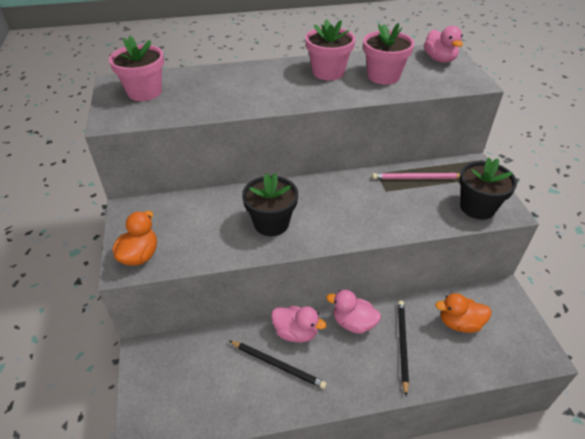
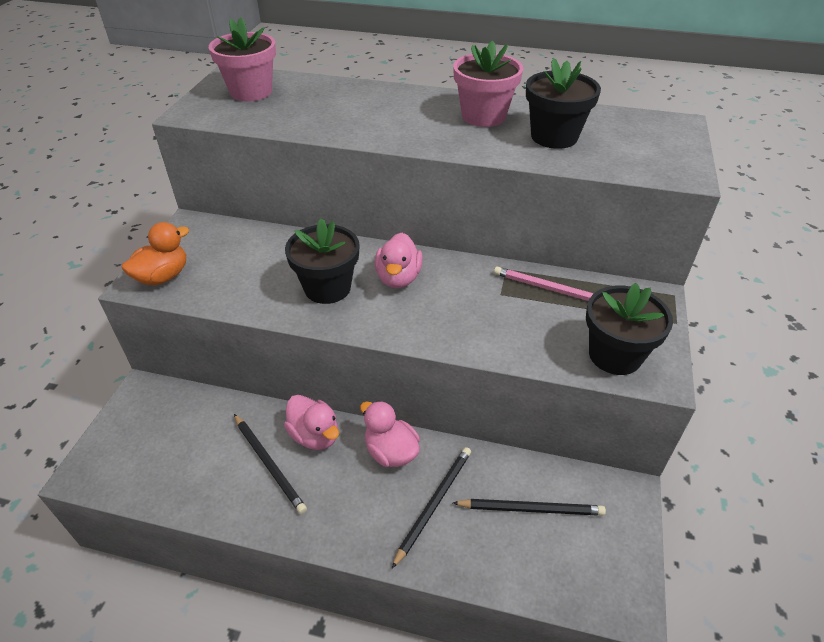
camera: 25 degrees right, 0 degrees up
pink flower pot [363,23,414,85] -> black flower pot [526,58,601,149]
pink duck [424,26,463,63] -> pink duck moved to [375,233,423,288]
orange duck [435,293,492,333] -> black pencil [453,499,606,516]

